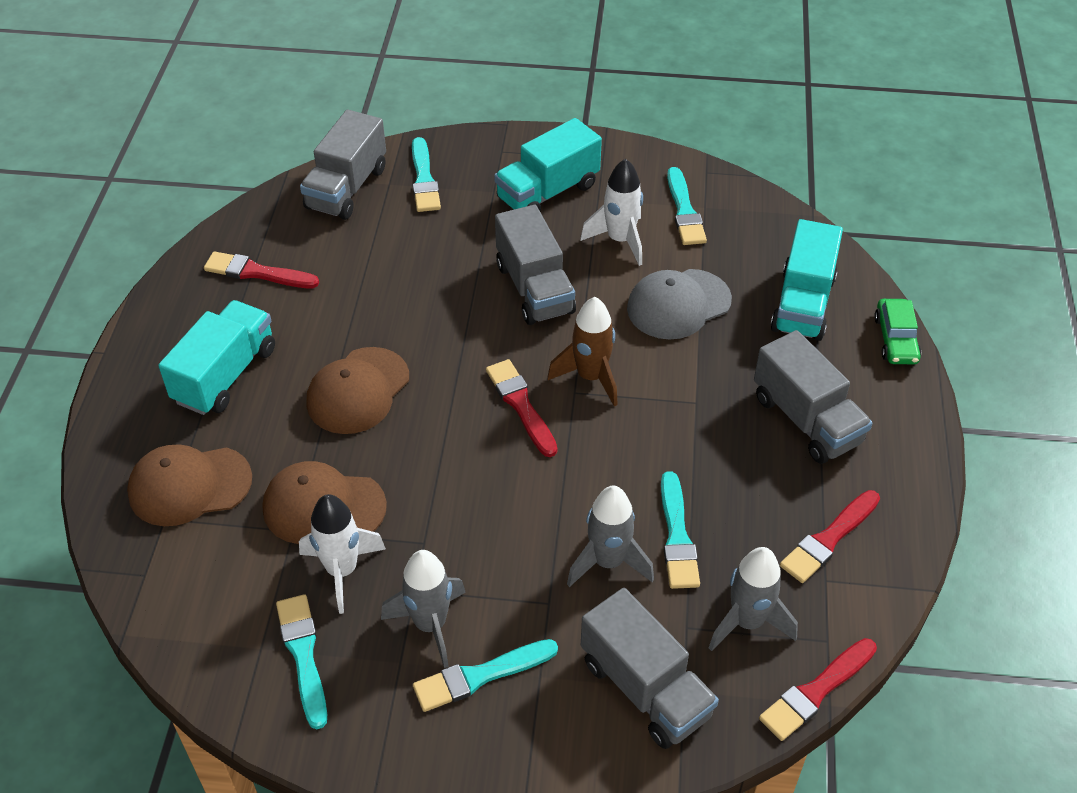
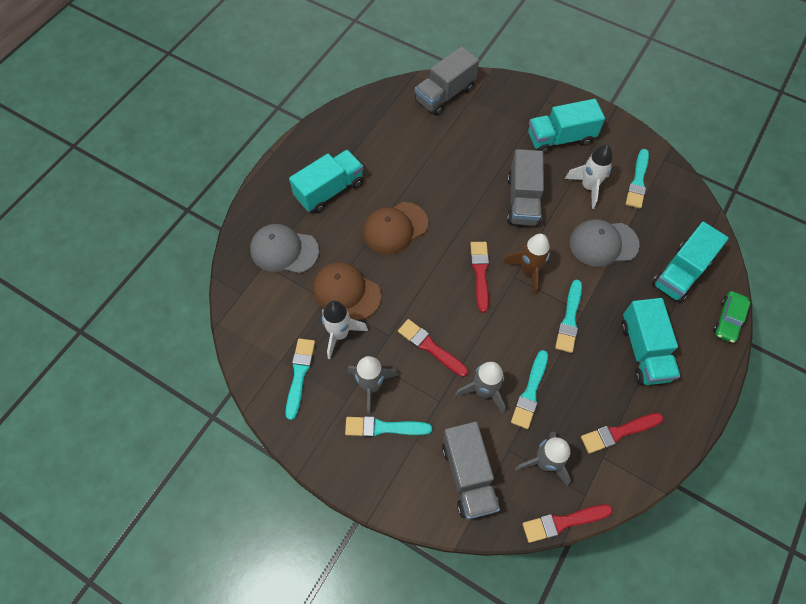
camera: 25 degrees right, 15 degrees up
brown cap [127,444,252,526] -> grey cap [250,224,319,274]
red brush [204,251,319,288] -> red brush moved to [398,319,468,377]
turquoise brush [412,137,441,212] -> turquoise brush moved to [555,280,582,353]
grey truck [754,330,873,464] -> turquoise truck [621,298,680,385]

